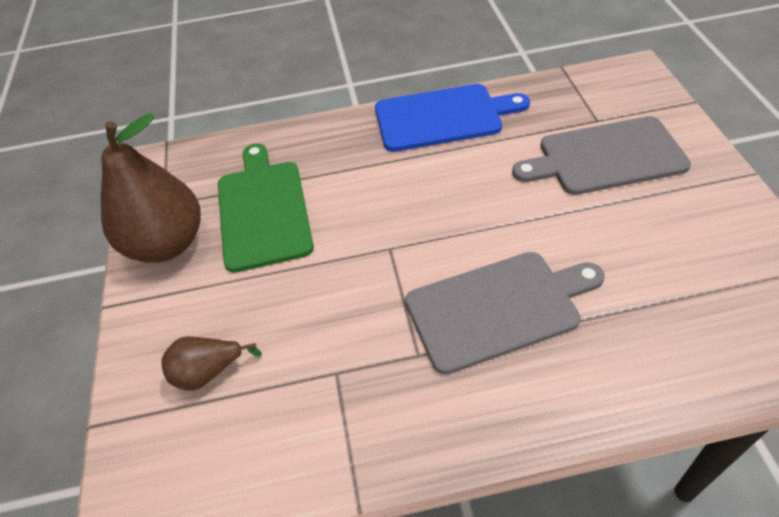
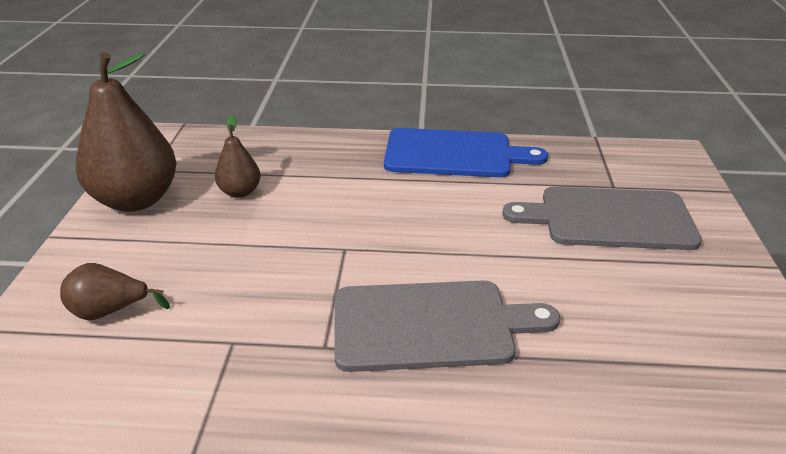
camera: 10 degrees right, 15 degrees down
green cutting board [218,143,314,272] -> brown pear [215,115,261,198]

